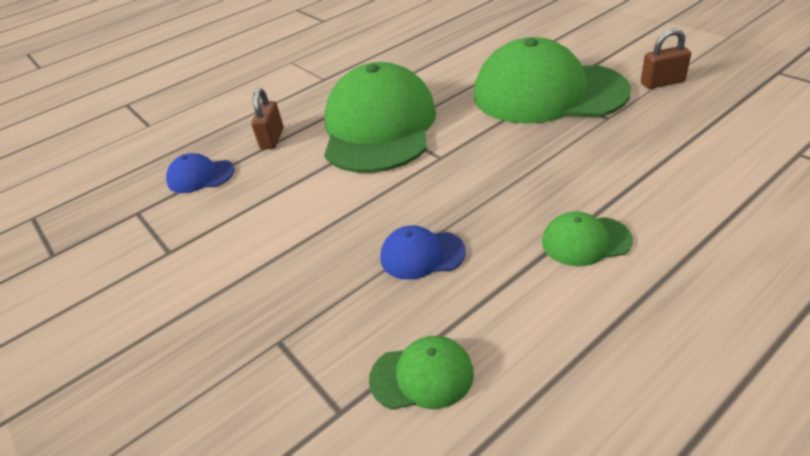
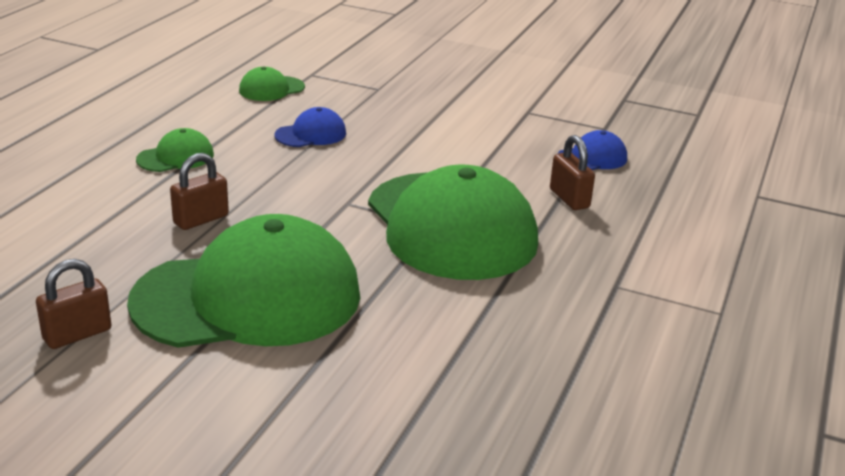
camera: 145 degrees right, 10 degrees down
none -> brown padlock [170,153,229,230]

